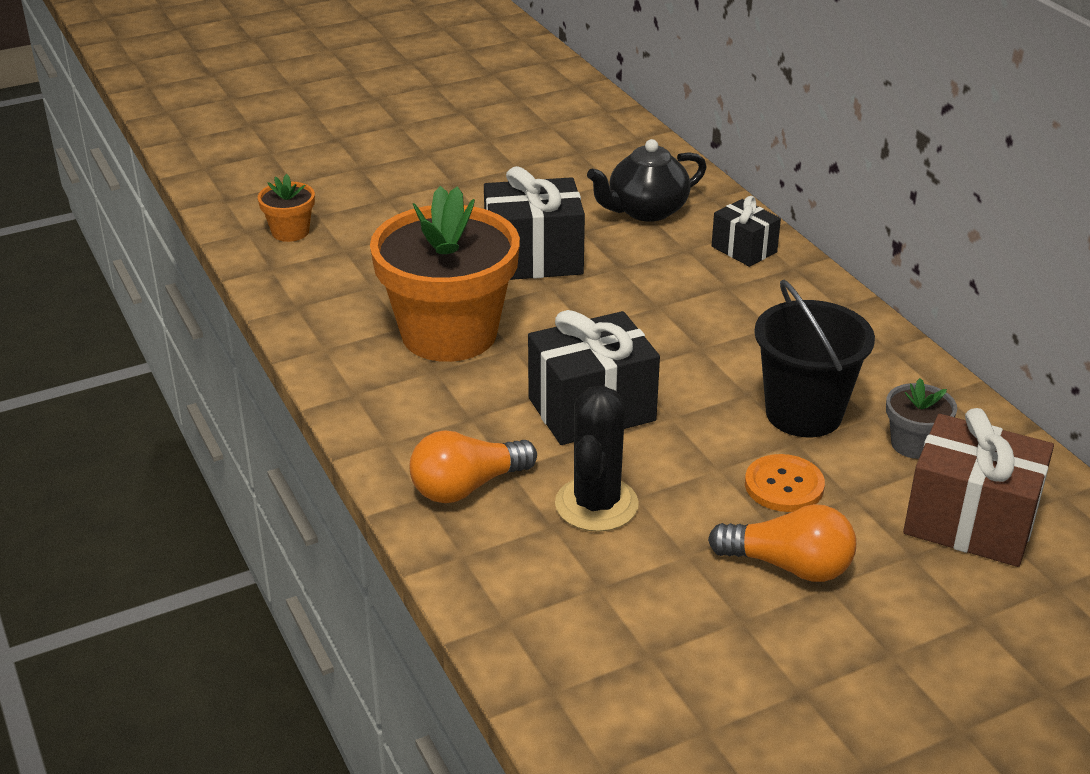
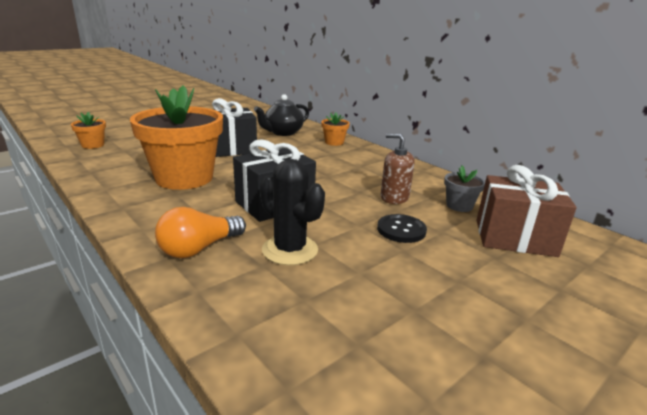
camera: 15 degrees left, 10 degrees down
black cactus [555,386,639,532] -> black cactus turned 45 degrees counterclockwise [260,159,325,265]
orange light bulb [708,504,856,582] -> none
black gift [712,196,781,267] -> orange flower pot [321,112,350,146]
orange button [745,454,825,512] -> black button [377,214,427,243]
black bucket [754,280,875,437] -> brown soap dispenser [381,133,415,204]

